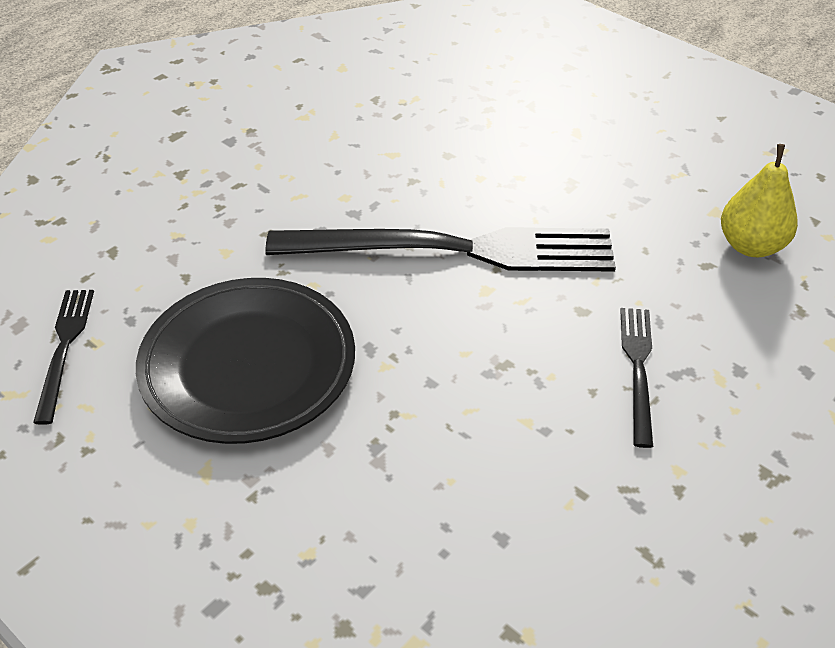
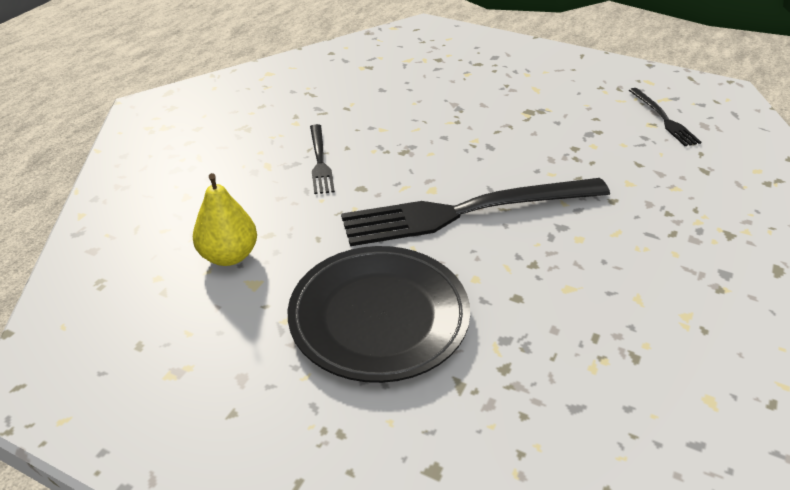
camera: 165 degrees right, 5 degrees down
black plate [136,278,355,444] -> black plate moved to [288,246,470,383]

